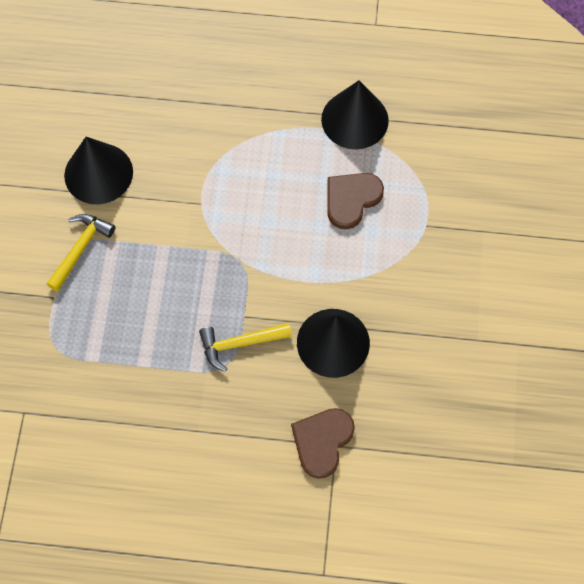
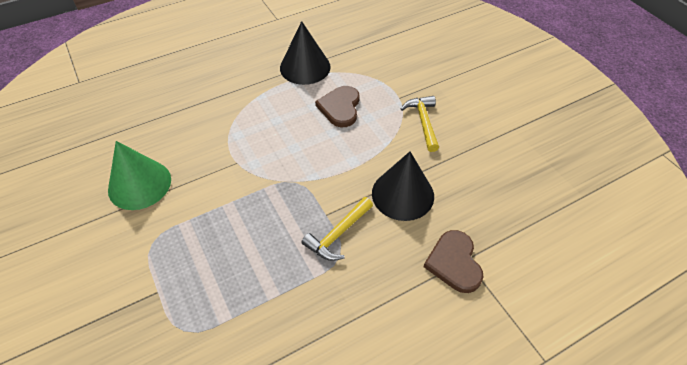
camera: 35 degrees left, 15 degrees down
yellow hammer [47,214,115,291] -> yellow hammer moved to [401,96,439,152]
black cone [64,137,133,204] -> green cone [108,141,171,210]

